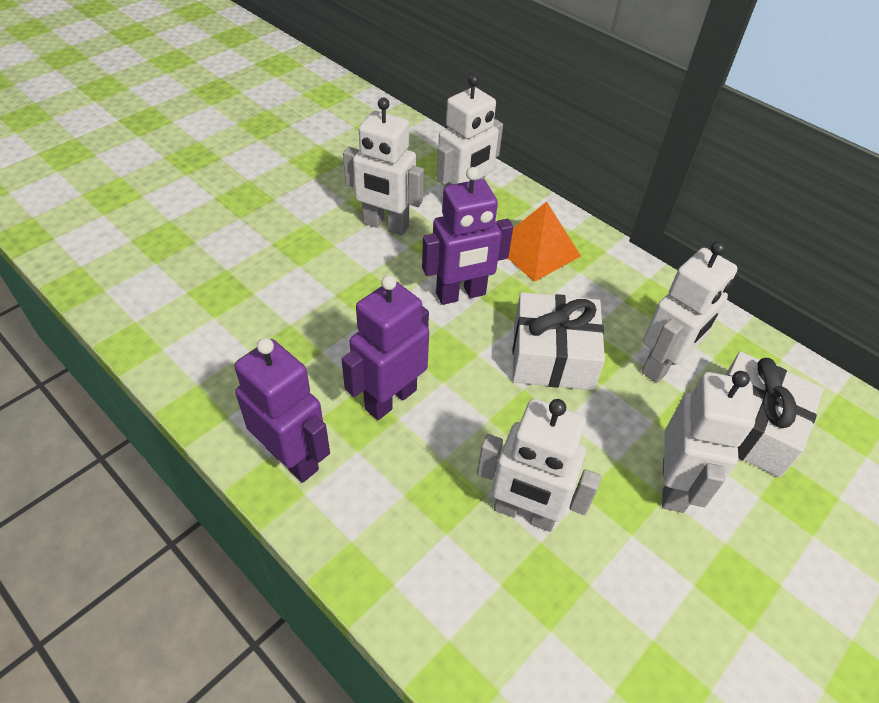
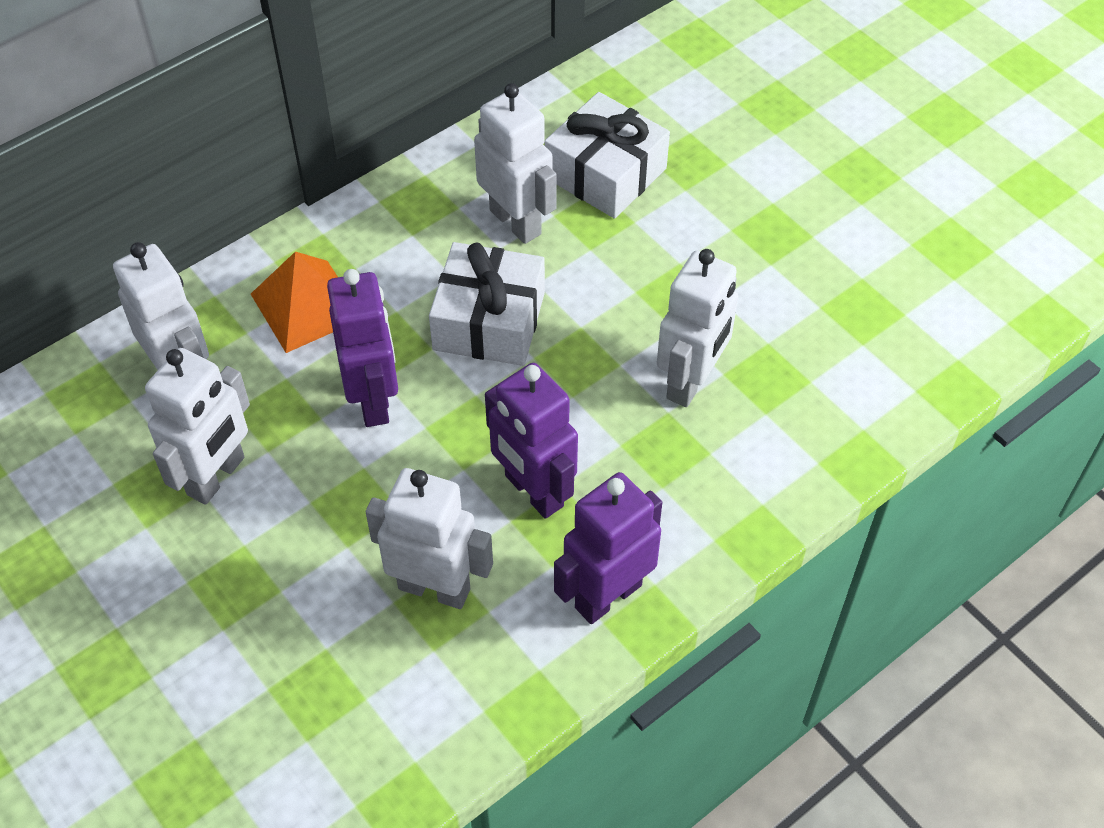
camera: 80 degrees left, 5 degrees up
white robot [662,371,755,513] -> white robot moved to [366,468,493,609]

